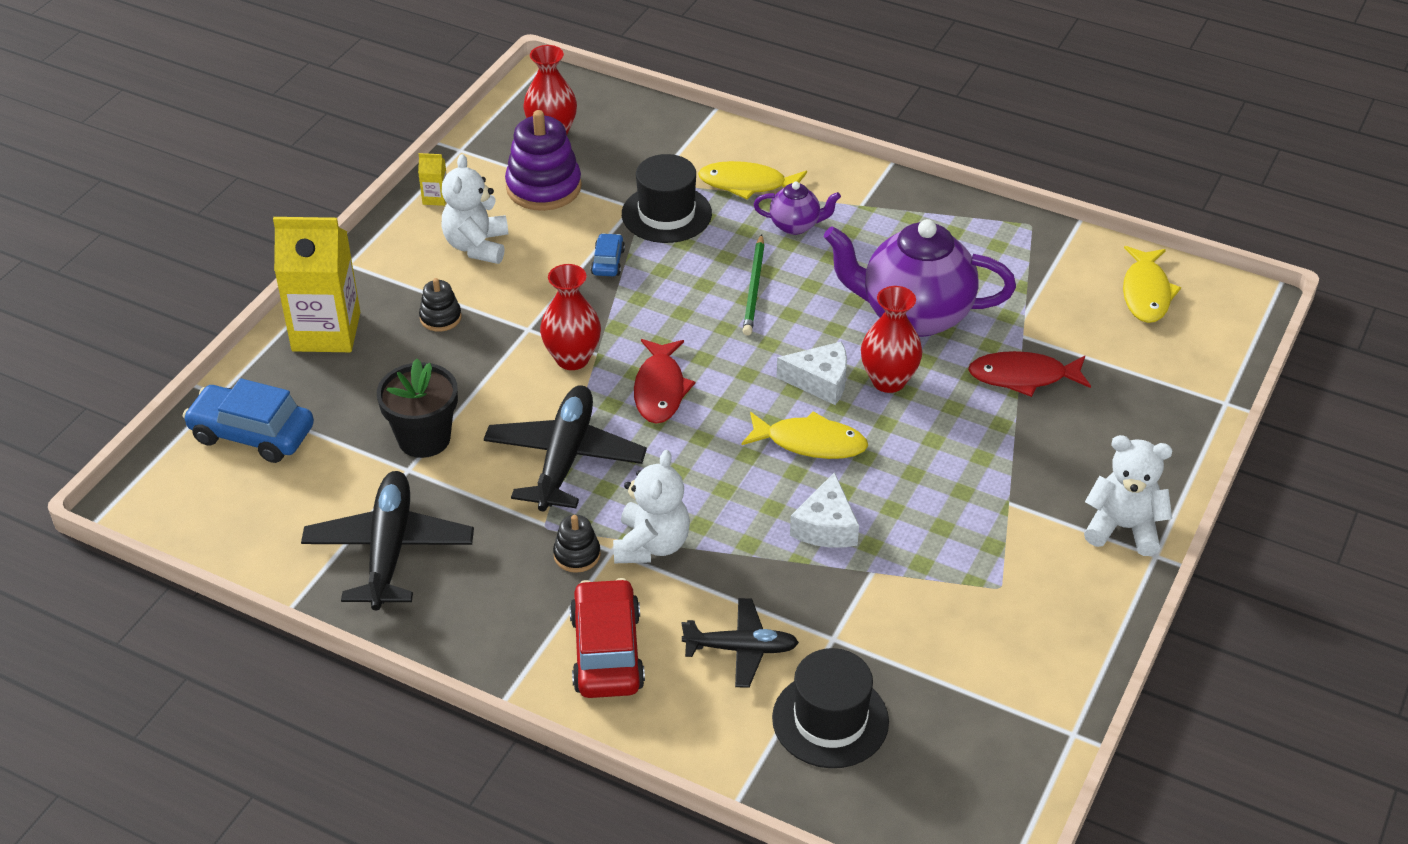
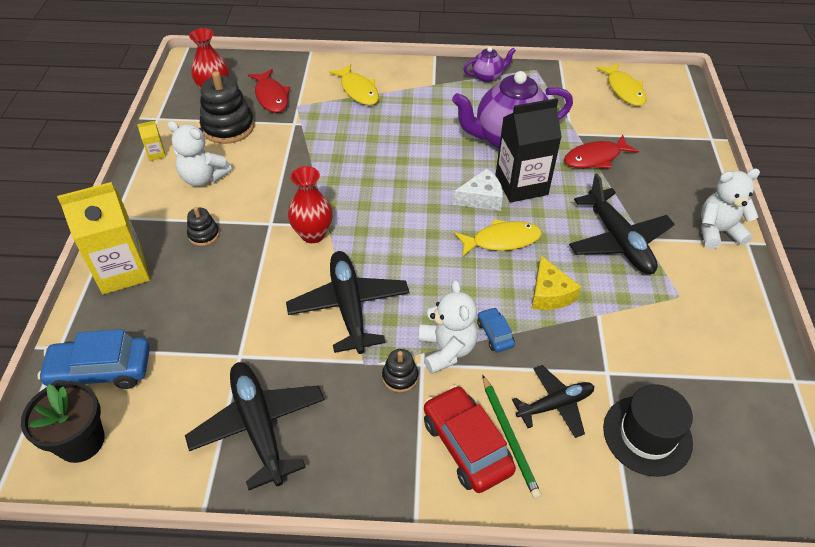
camera: 25 degrees left, 5 degrees up
black flower pot [377,358,458,458] -> black flower pot moved to [21,381,105,463]
white teddy bear [441,154,508,264] -> white teddy bear turned 45 degrees counterclockwise [167,121,232,186]
purple stacking toy [505,110,582,211] -> black stacking toy [200,71,254,144]
blue car [591,233,625,276] -> blue car moved to [477,307,515,352]
black hat [622,154,712,243] -> none
red fish [634,339,695,424] -> red fish moved to [248,69,290,113]
yellow fish [698,161,807,200] -> yellow fish turned 105 degrees counterclockwise [329,64,379,105]
green pencil [743,234,765,336] -> green pencil moved to [482,375,541,499]
purple teapot [754,182,841,235] -> purple teapot moved to [463,47,516,83]
white cheese [790,472,859,548] -> yellow cheese [531,256,581,310]
red vase [861,286,922,393] -> black carton [496,98,562,202]
none -> black plane [569,173,675,274]

